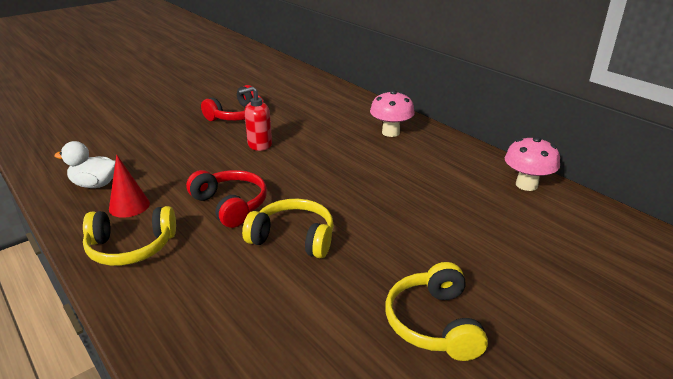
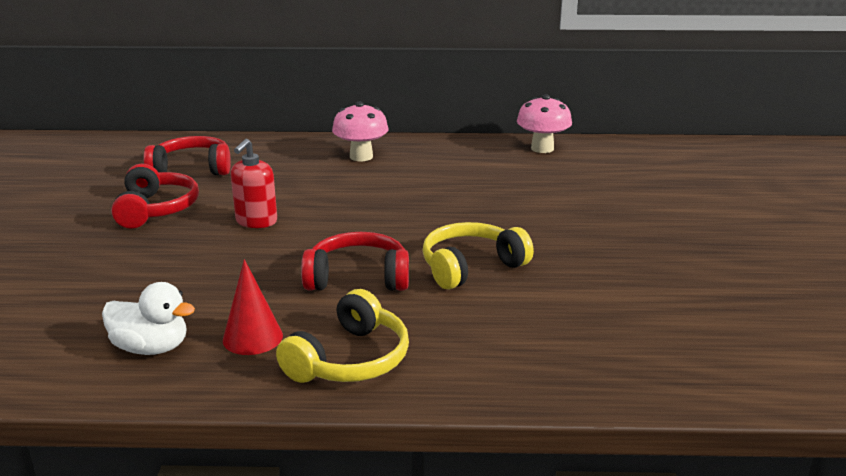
camera: 50 degrees left, 5 degrees down
white duck [54,141,115,188] -> white duck turned 120 degrees counterclockwise [102,282,195,355]
yellow headphones [386,262,488,361] -> none
none -> red headphones [143,136,231,175]

